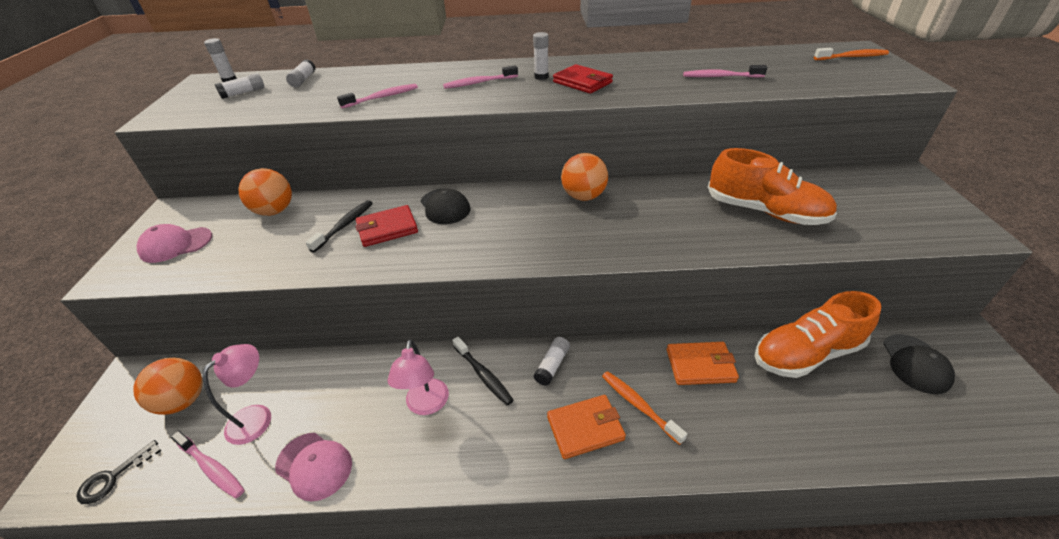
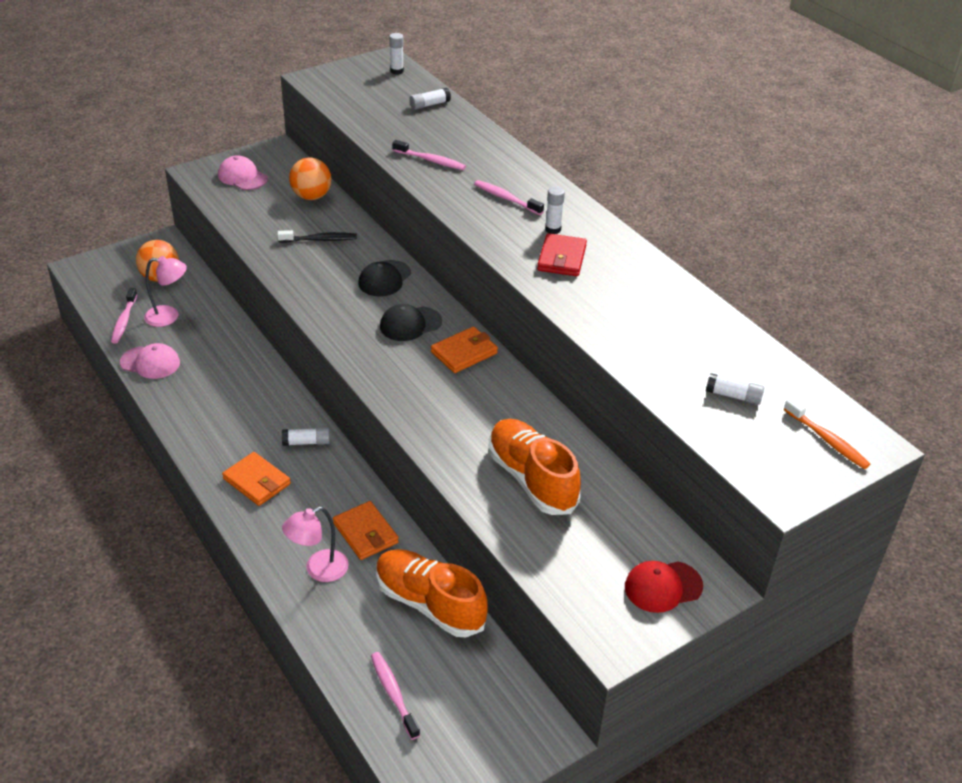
camera: 55 degrees right, 0 degrees up
black key [76,440,161,504] -> none
white glue stick [215,73,264,99] -> white glue stick moved to [706,373,764,405]
pink cap [275,433,352,501] -> pink cap turned 75 degrees counterclockwise [120,343,180,379]
red wallet [355,205,418,247] -> none
pink lamp [387,339,449,415] -> pink lamp moved to [282,507,349,582]
black toothbrush [452,337,514,405] -> none
orange ball [561,153,608,201] -> orange wallet [431,327,498,373]
orange toothbrush [602,371,687,445] -> none
pink toothbrush [683,65,767,78] -> pink toothbrush moved to [371,652,420,740]
orange shoe [708,148,837,225] -> orange shoe turned 150 degrees clockwise [488,419,581,515]
black cap [883,334,955,394] -> black cap moved to [380,304,442,341]
none -> red cap [625,561,703,613]

